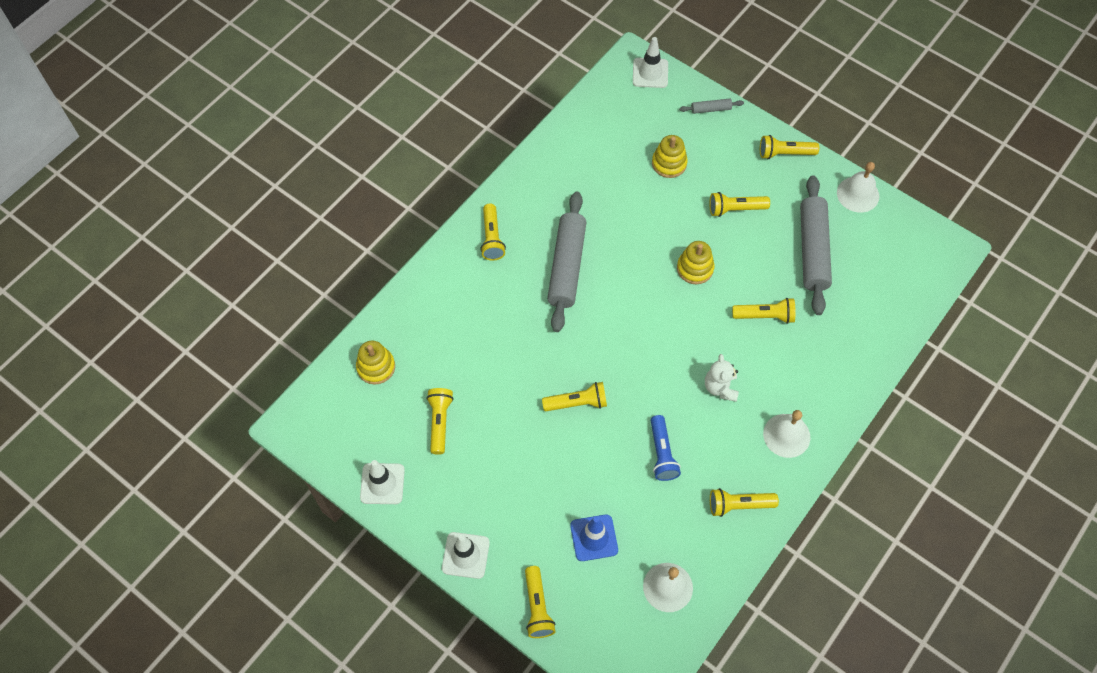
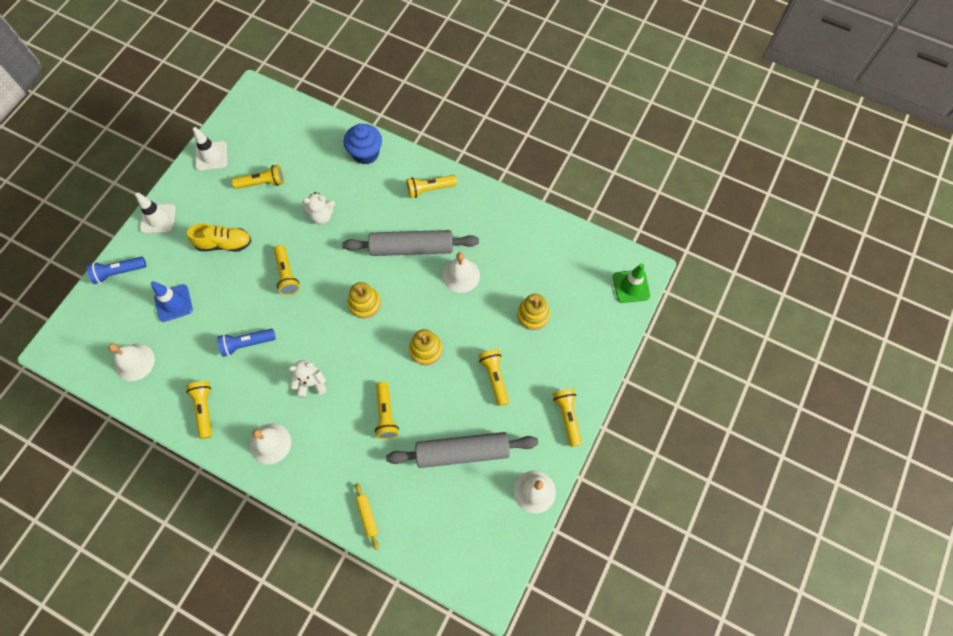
camera: 80 degrees right, 5 degrees up
yellow stacking toy [356,341,395,385] -> yellow stacking toy moved to [348,282,381,318]
yellow flashlight [525,566,556,638] -> blue flashlight [87,257,146,284]
white traffic cone [633,37,668,88] -> green traffic cone [613,264,650,303]
grey rolling pin [679,99,744,114] -> none
none -> yellow shoe [187,223,251,252]
none -> white teddy bear [303,192,335,224]
none -> blue cupcake [344,124,382,165]
none -> yellow rolling pin [355,483,379,550]
none -> white bell [442,252,480,293]

